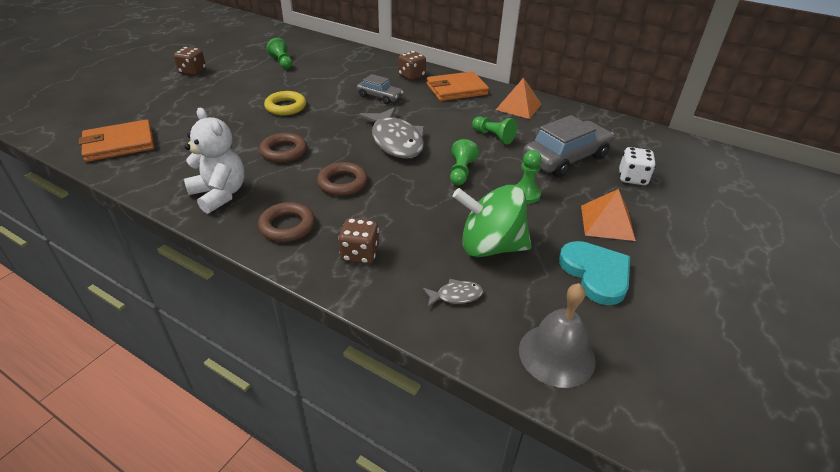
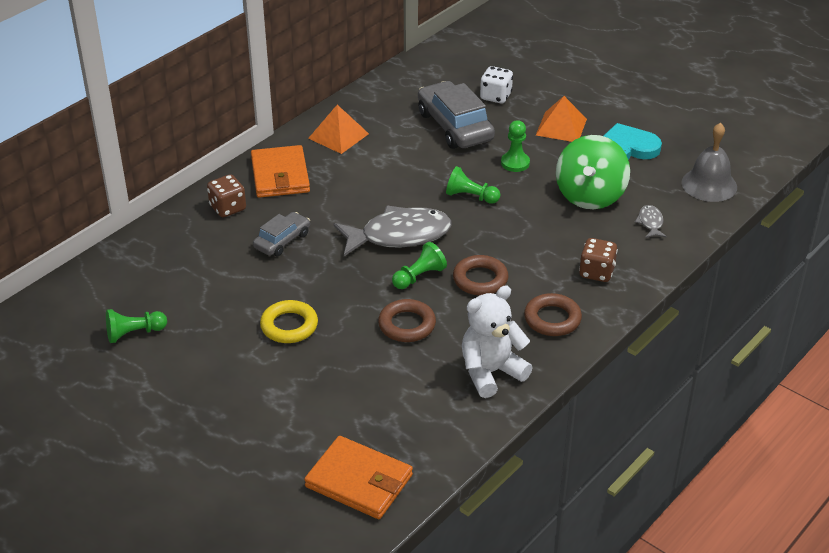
camera: 80 degrees left, 0 degrees up
orange wallet [79,119,154,162] -> orange wallet turned 45 degrees counterclockwise [304,436,413,519]
brown dice [174,47,206,76] -> none
green pawn [472,116,517,144] -> green pawn moved to [392,242,447,289]

